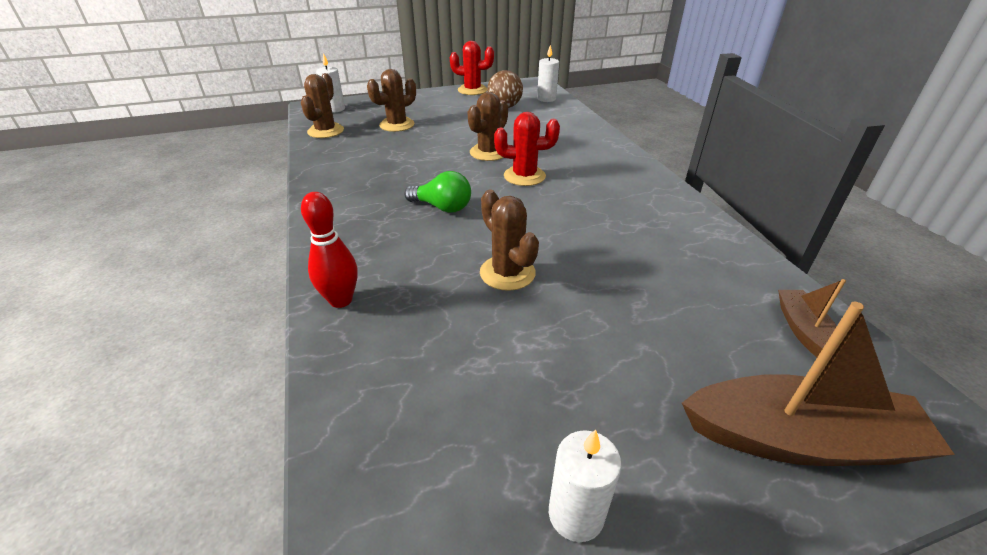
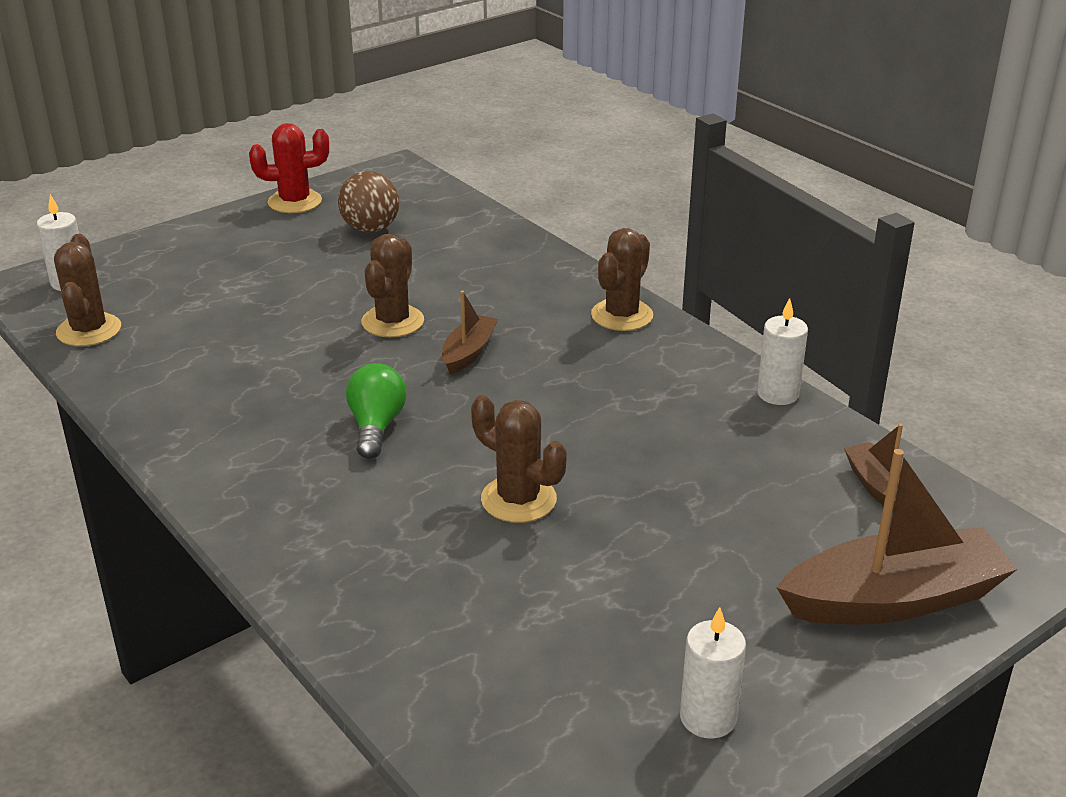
camera: 20 degrees left, 5 degrees down
red bowling pin [301,192,358,308] -> none
brown cactus [367,69,416,132] -> brown cactus moved to [591,228,653,331]
green light bulb [404,171,471,213] -> green light bulb turned 90 degrees counterclockwise [346,363,407,459]
red cactus [494,112,560,186] -> brown boat [442,291,498,375]
white candle [537,45,559,102] -> white candle moved to [757,298,808,405]

